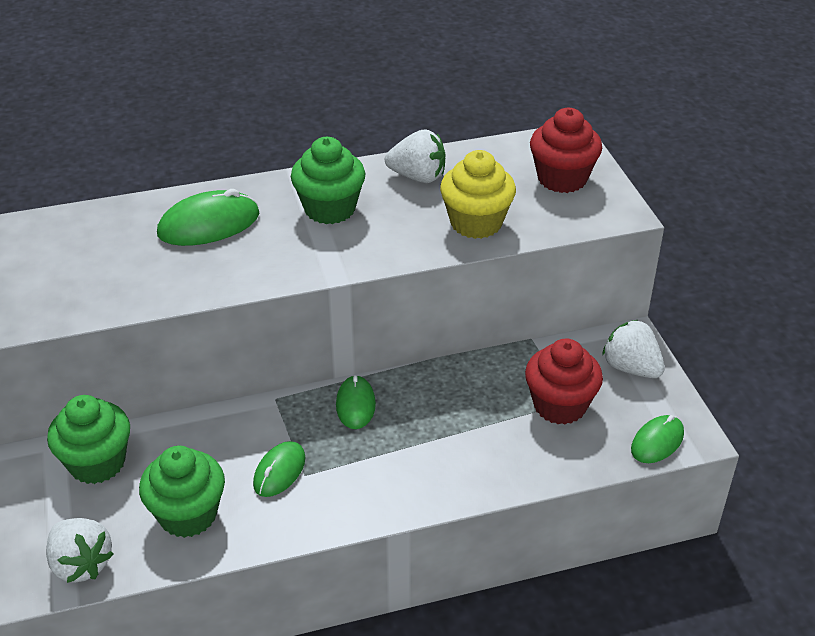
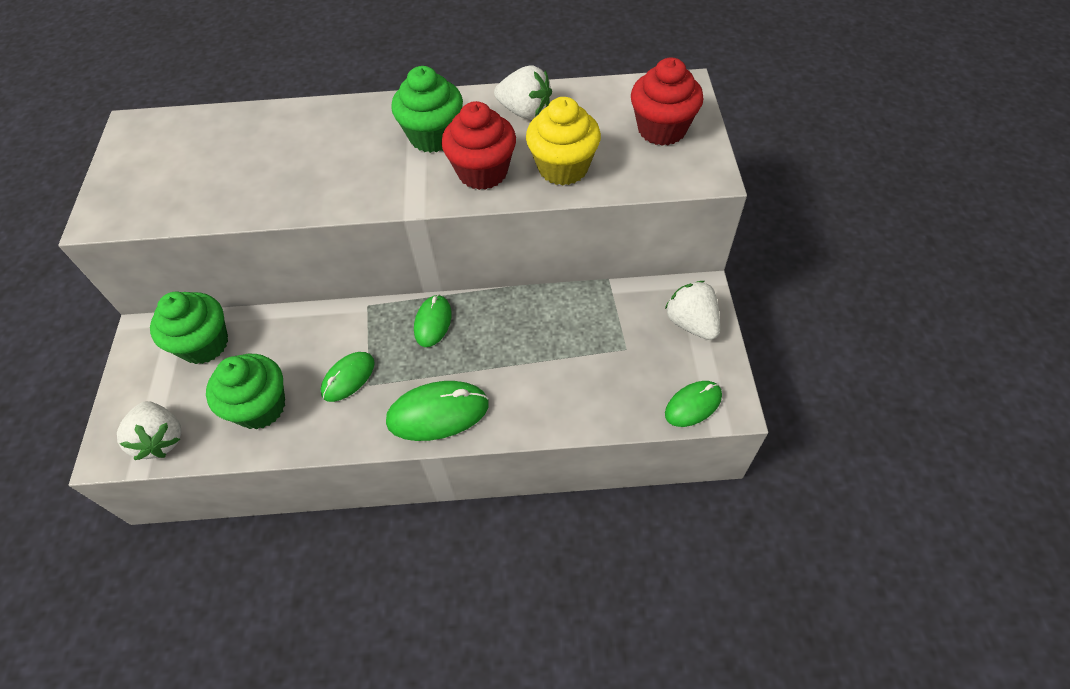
camera: 15 degrees right, 15 degrees up
green mouse [157,189,259,246] -> green mouse moved to [386,381,489,441]
red cupcake [525,338,603,425] -> red cupcake moved to [441,101,516,190]

